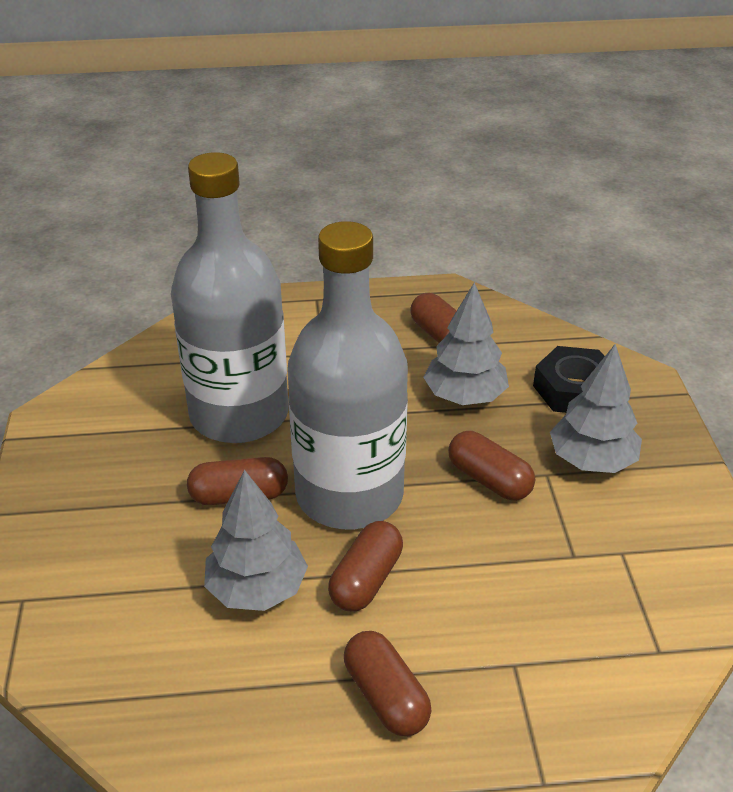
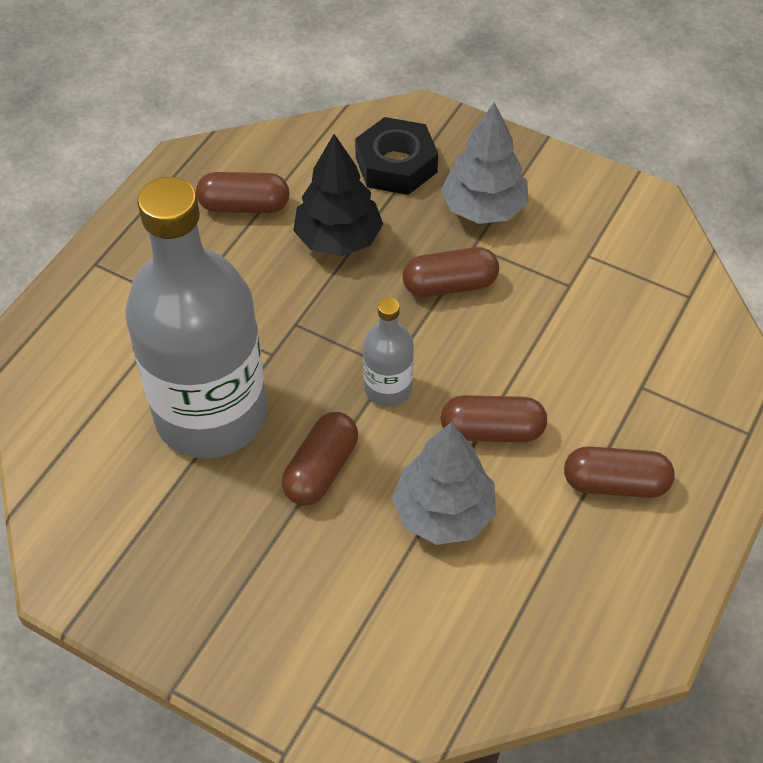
camera: 55 degrees left, 15 degrees up
grey bottle [287,221,408,529] -> grey bottle [363,298,414,407], size x0.43
brown capsule [328,521,403,611] -> brown capsule turned 60 degrees counterclockwise [441,395,547,442]
grey tree [423,282,509,405] -> black tree [293,134,383,256]

